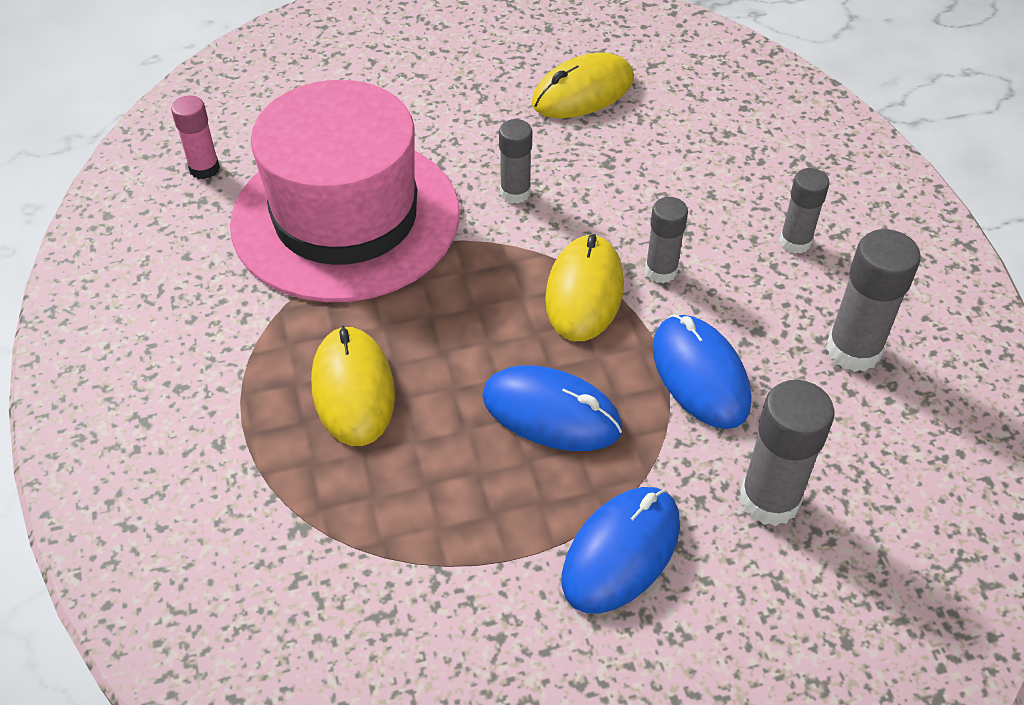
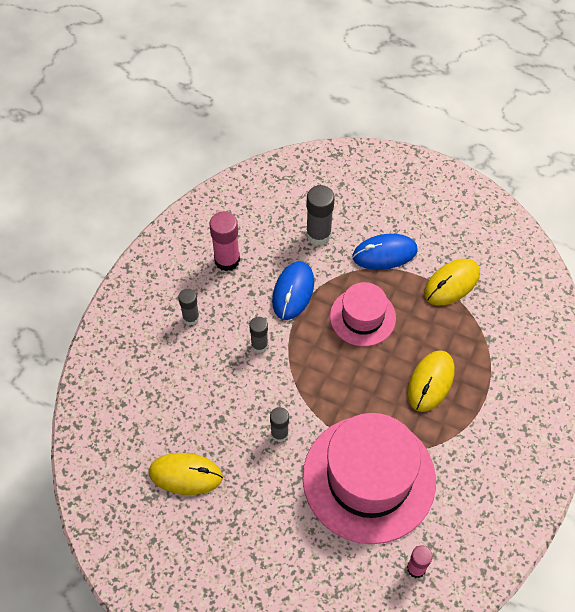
camera: 140 degrees left, 10 degrees up
blue mouse [482,365,622,451] -> pink hat [330,282,396,347]
yellow mouse [545,234,624,341] -> yellow mouse moved to [424,259,480,306]
grey glue stick [826,229,921,372] -> pink glue stick [209,211,240,271]

